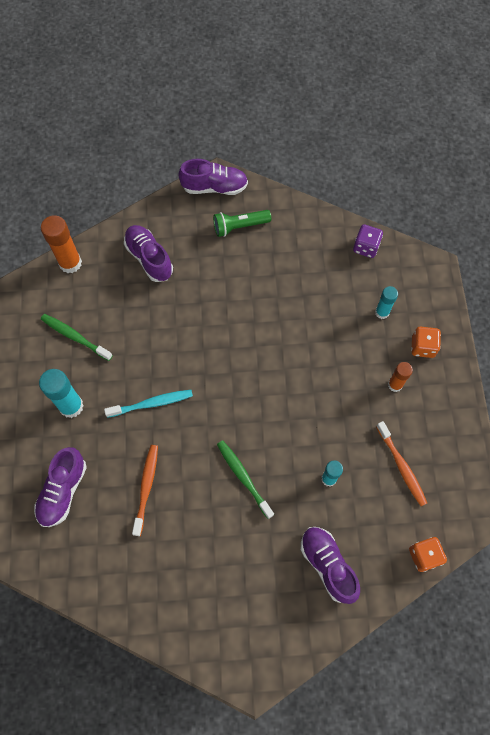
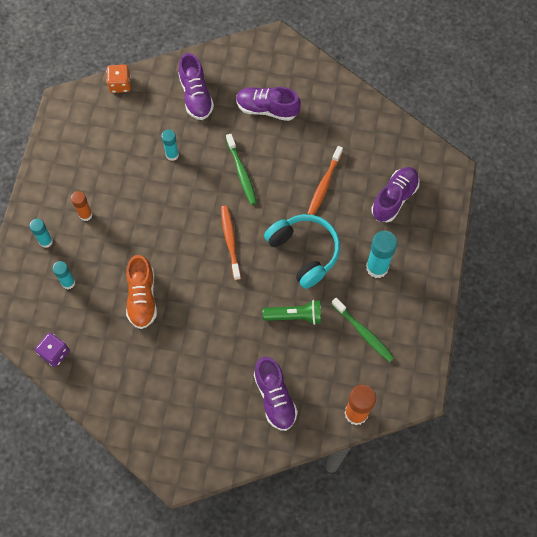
camera: 165 degrees left, 0 degrees up
turquoise toothbrush [104,390,193,418] -> turquoise headphones [264,214,340,289]
purple shoe [178,159,248,195] -> purple shoe moved to [236,87,301,121]
green flashlight [213,210,271,237] -> green flashlight moved to [263,300,321,325]
orange toothbrush [376,421,427,506] -> orange toothbrush moved to [221,205,241,280]
orange dice [411,327,441,358] -> turquoise glue stick [29,219,53,248]
none -> orange shoe [126,255,157,329]

